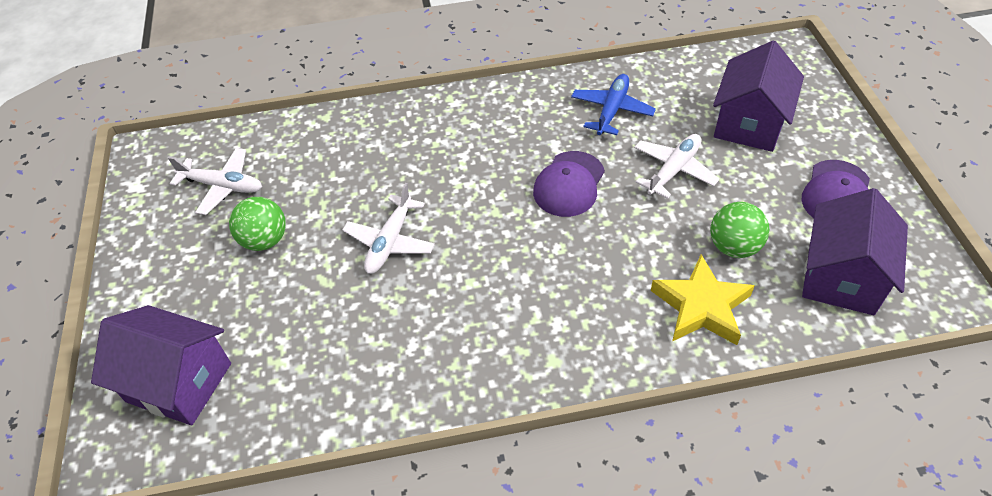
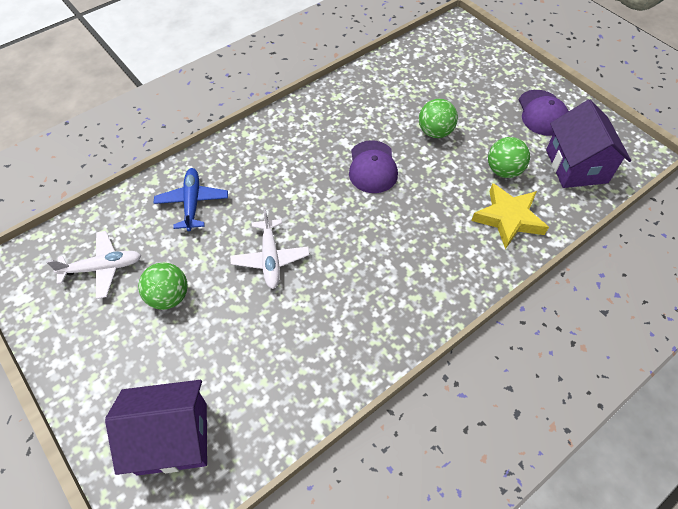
camera: 30 degrees left, 5 degrees up
blue plane [571,74,656,135] -> blue plane moved to [154,168,228,231]
white plane [634,134,719,199] -> green ball [419,99,458,138]
purple house [713,41,804,152] -> none

